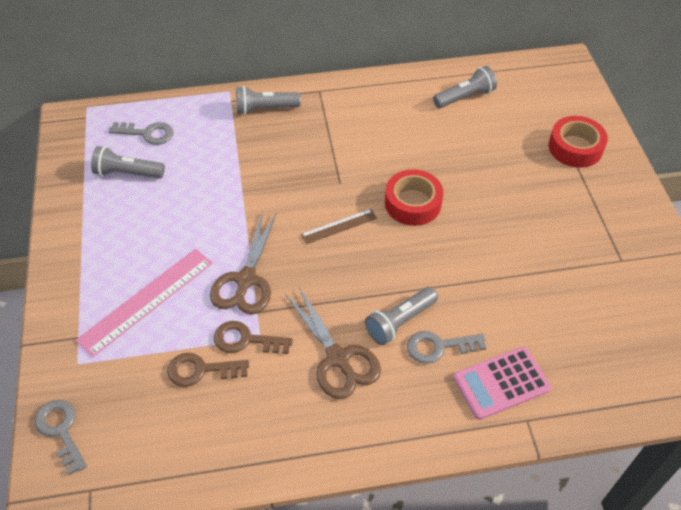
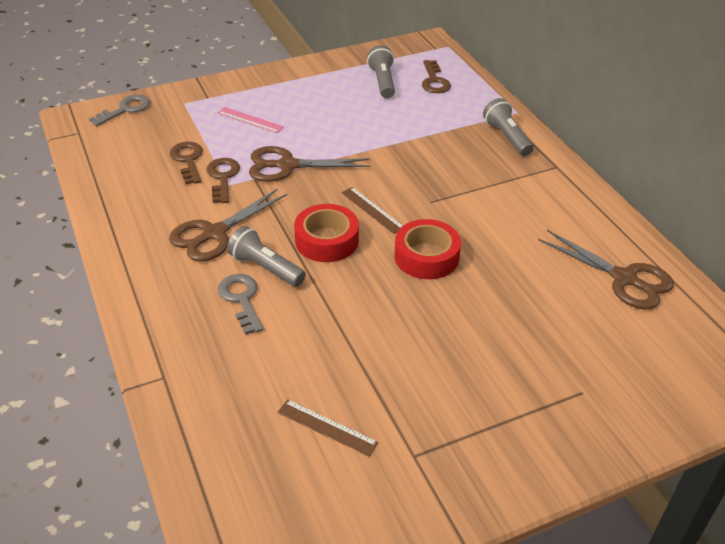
camera: 75 degrees right, 10 degrees down
pink ruler [76,249,213,357] -> pink ruler [218,107,284,133], size x0.55
grey key [109,122,173,145] -> brown key [422,60,451,93]
grey flashlight [433,66,497,108] -> brown scissors [538,230,674,310]
pink calculator [454,347,551,420] -> none
red tape [548,116,608,168] -> red tape moved to [294,204,359,262]
none -> brown ruler [277,399,379,457]

